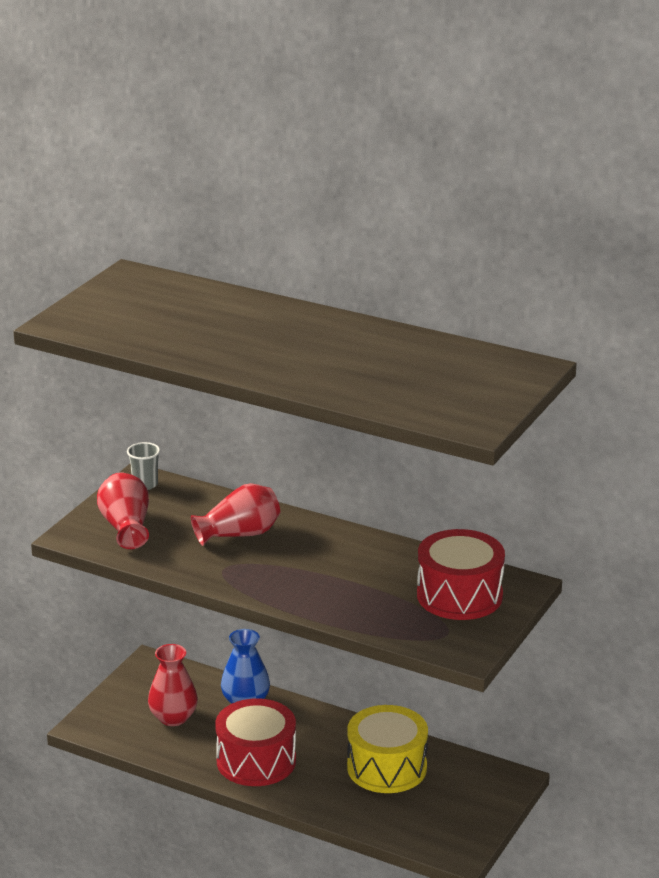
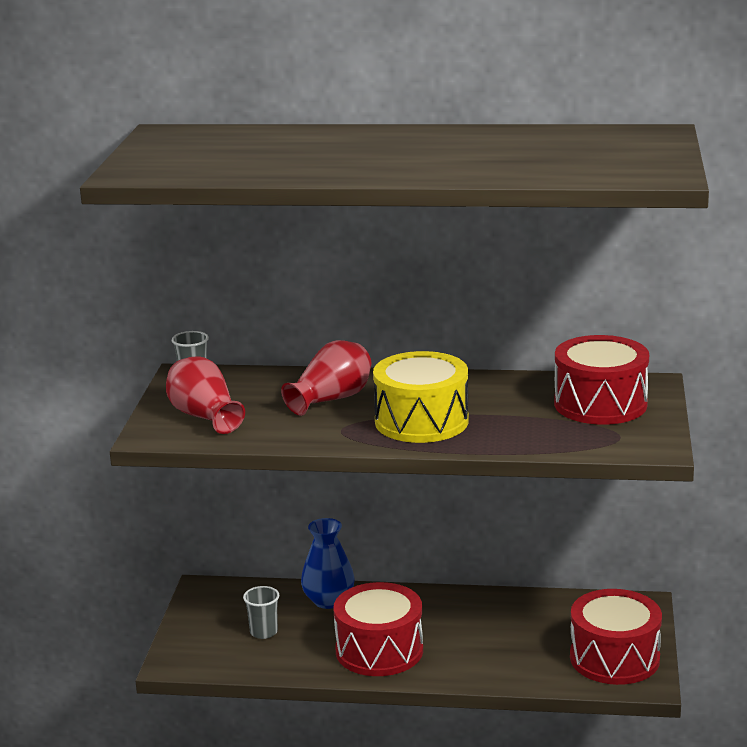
camera: 20 degrees left, 5 degrees down
red vase [148,644,198,726] -> grey cup [243,586,279,639]
yellow drum [347,705,428,793] -> yellow drum moved to [373,351,469,443]
none -> red drum [570,589,662,685]

